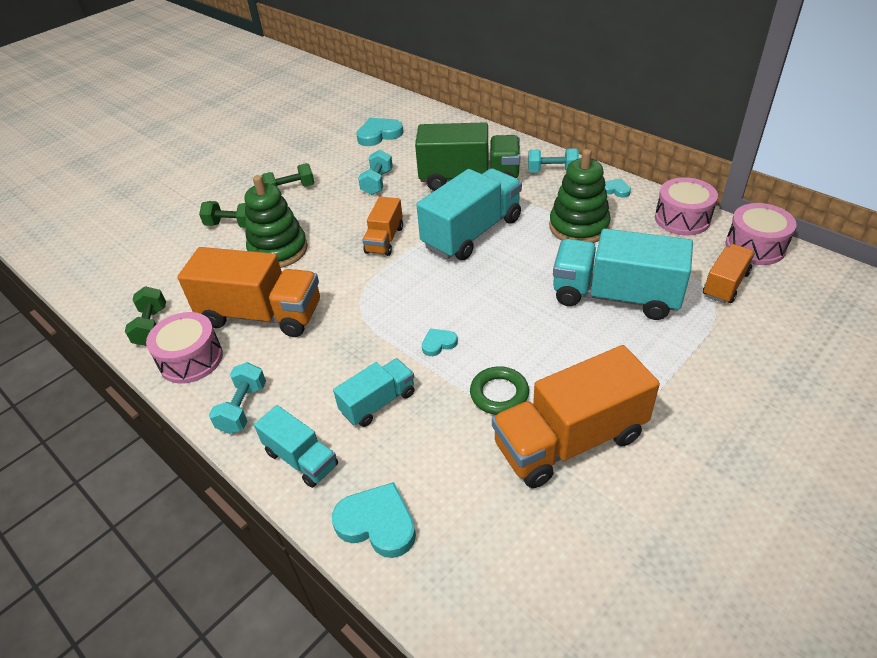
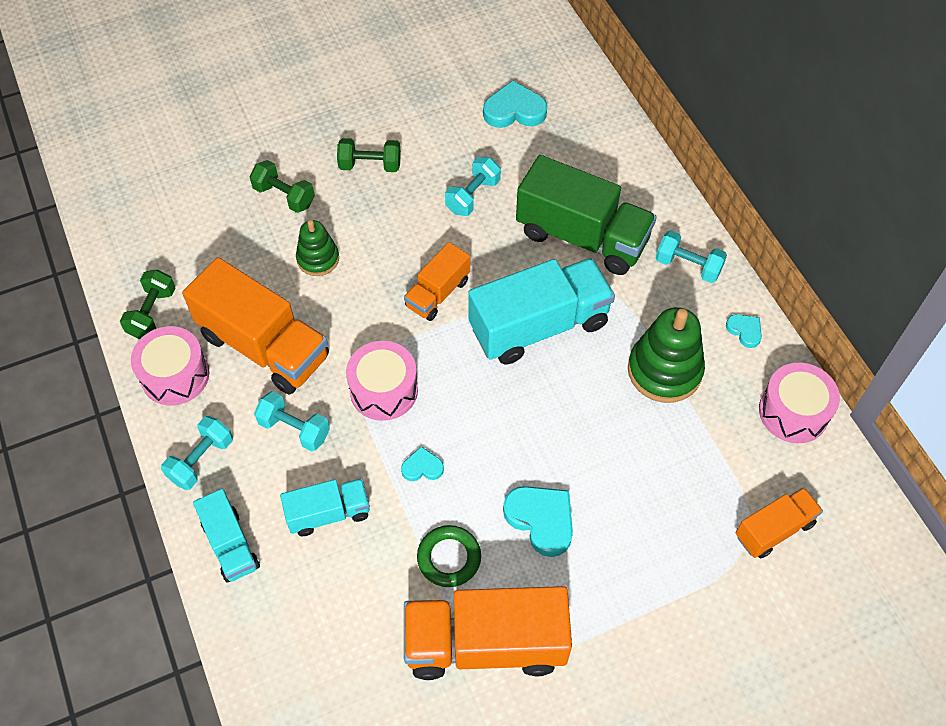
camera: 20 degrees right, 15 degrees up
green stacking toy [245,175,308,268] -> green stacking toy [296,220,339,276], size x0.60
turquoise heart [332,482,416,558] -> turquoise heart moved to [503,486,573,557]
turquoise truck [553,229,693,320] -> none
pink drum [726,203,797,265] -> pink drum moved to [346,341,418,421]
none -> turquoise dumbbell [254,391,330,451]

